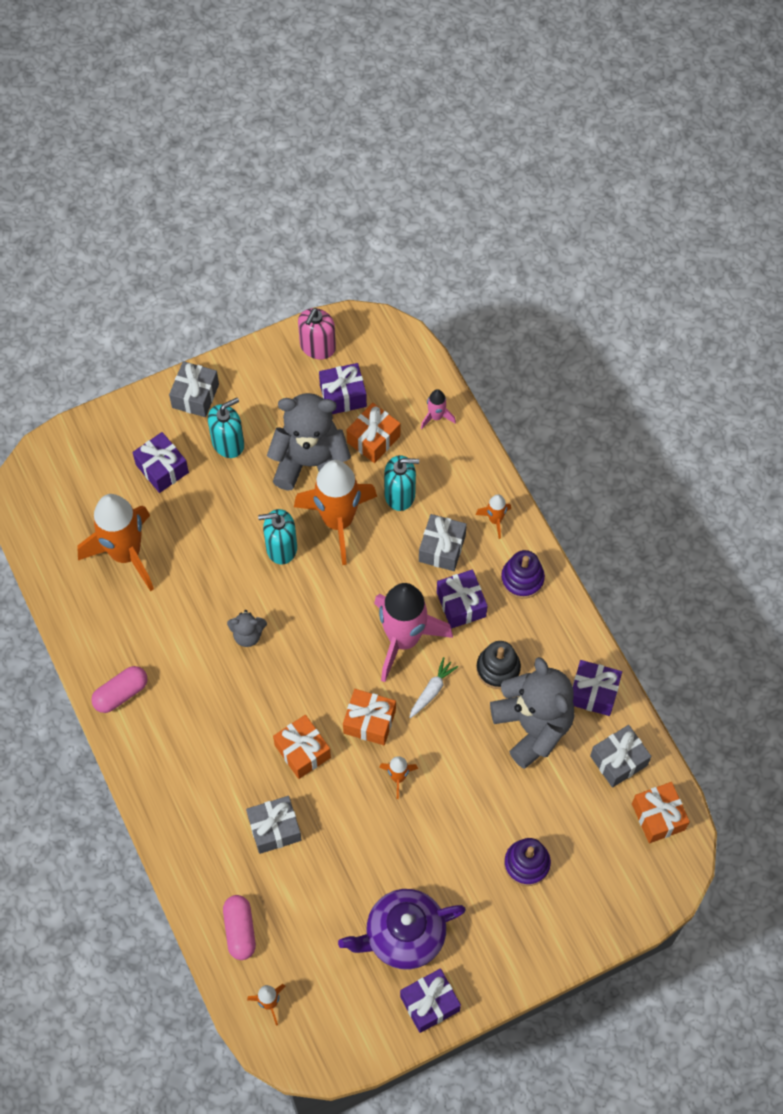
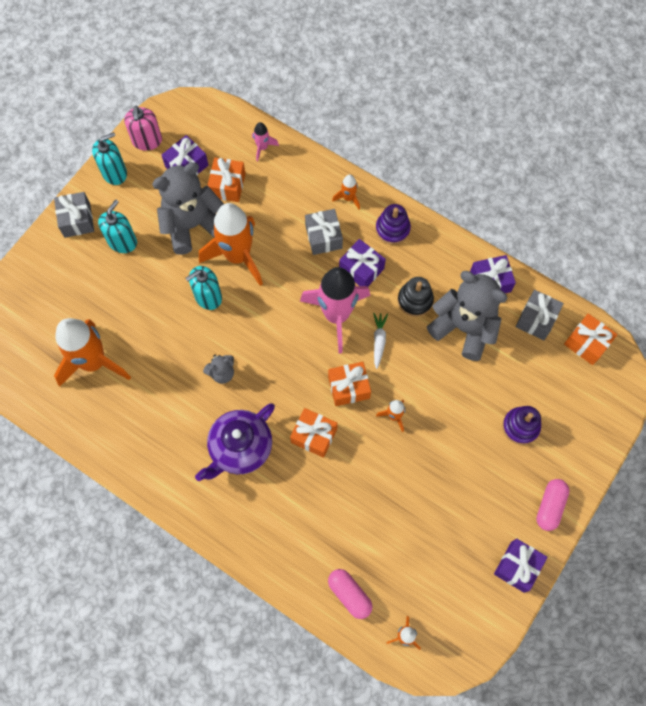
camera: 30 degrees left, 5 degrees up
pink capsule [91,666,148,713] -> pink capsule moved to [536,479,570,531]
purple gift [132,432,189,493] -> none
grey gift [246,796,302,854] -> none
purple teapot [338,889,466,969] -> purple teapot moved to [195,403,275,481]
turquoise soap dispenser [384,455,419,511] -> turquoise soap dispenser moved to [92,132,127,185]

